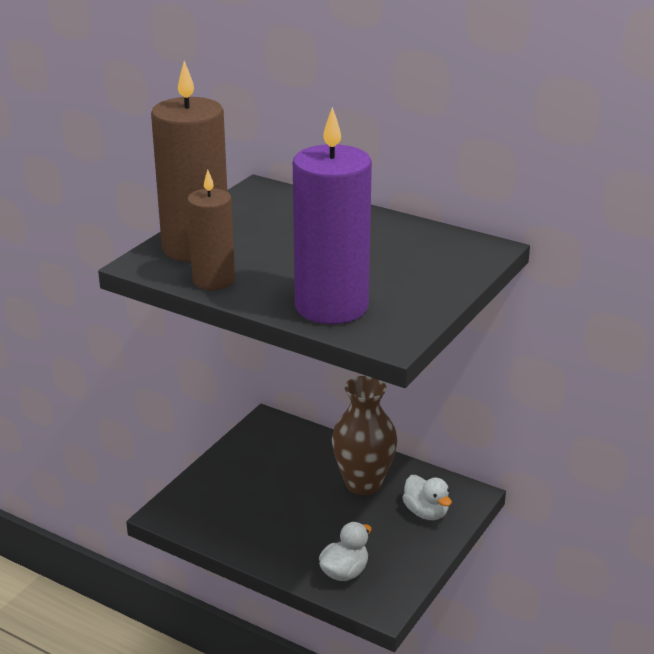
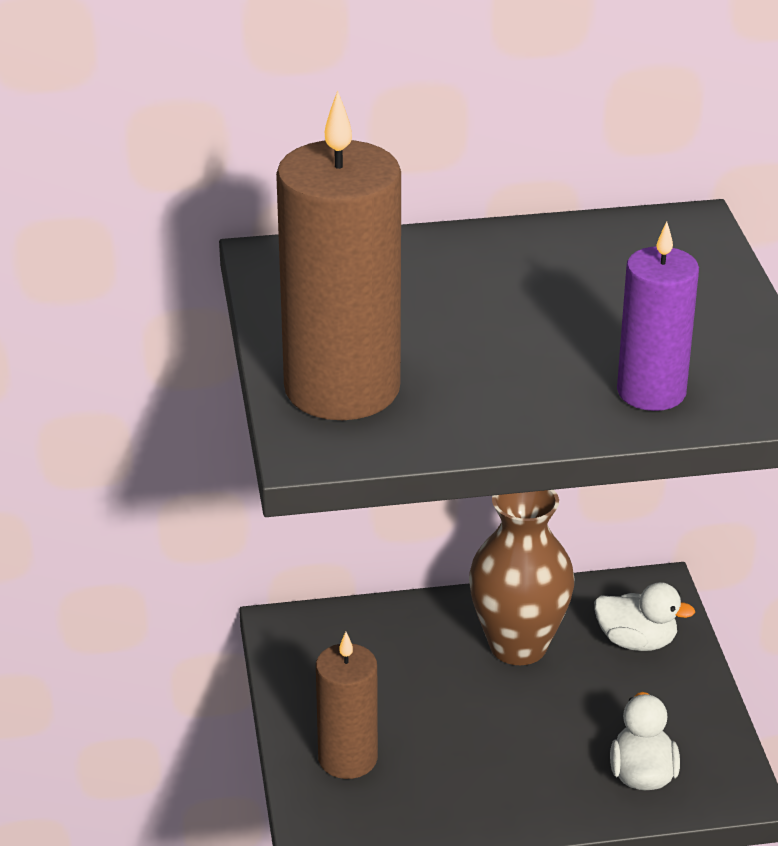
camera: 40 degrees left, 5 degrees up
brown candle [187,170,235,290] -> brown candle moved to [316,632,378,779]
purple candle [293,107,372,324] -> purple candle [617,222,699,411], size x0.60

